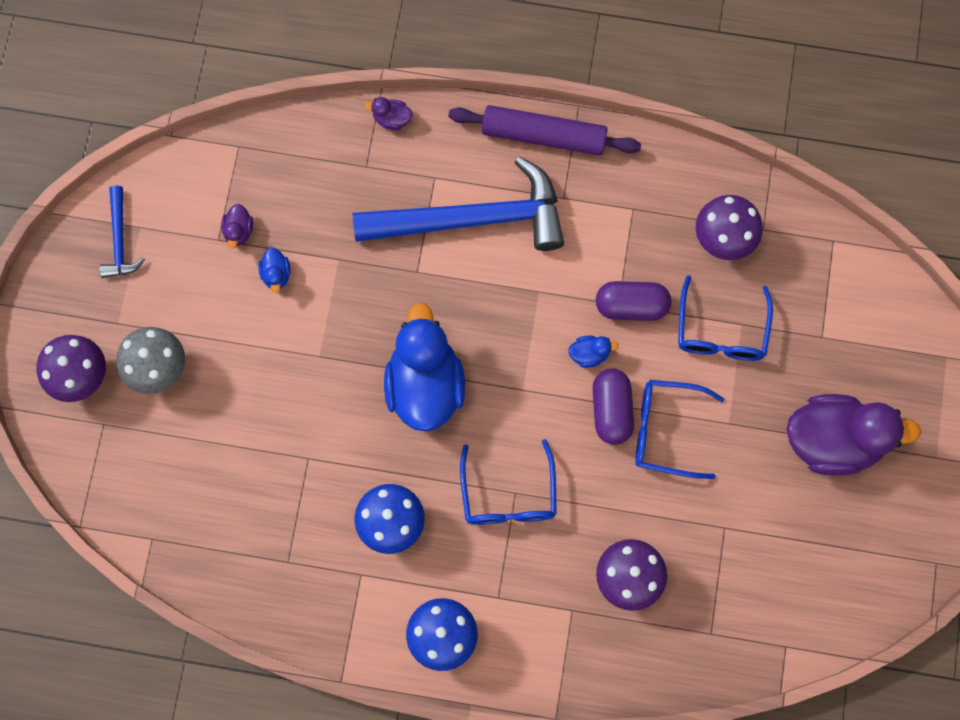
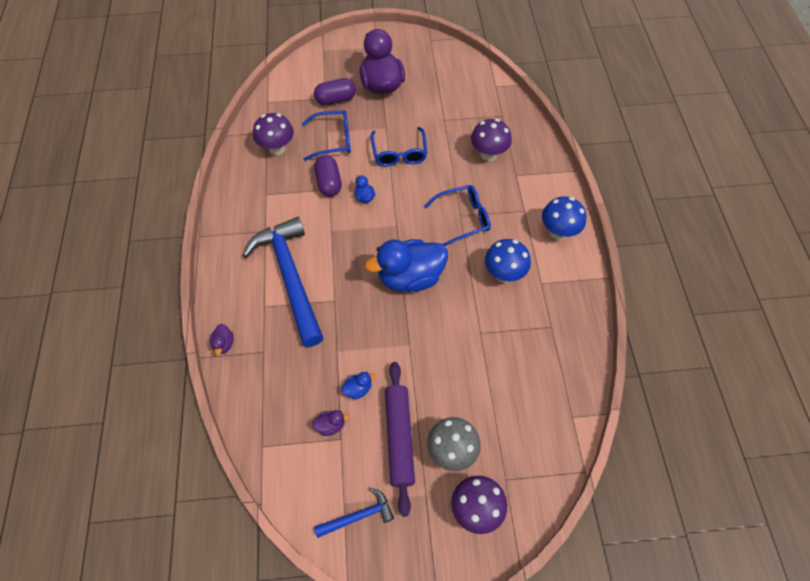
camera: 105 degrees left, 15 degrees down
purple rolling pin [448,105,641,156] -> purple rolling pin moved to [385,362,415,517]
purple capsule [593,369,634,445] -> purple capsule moved to [314,78,356,105]

